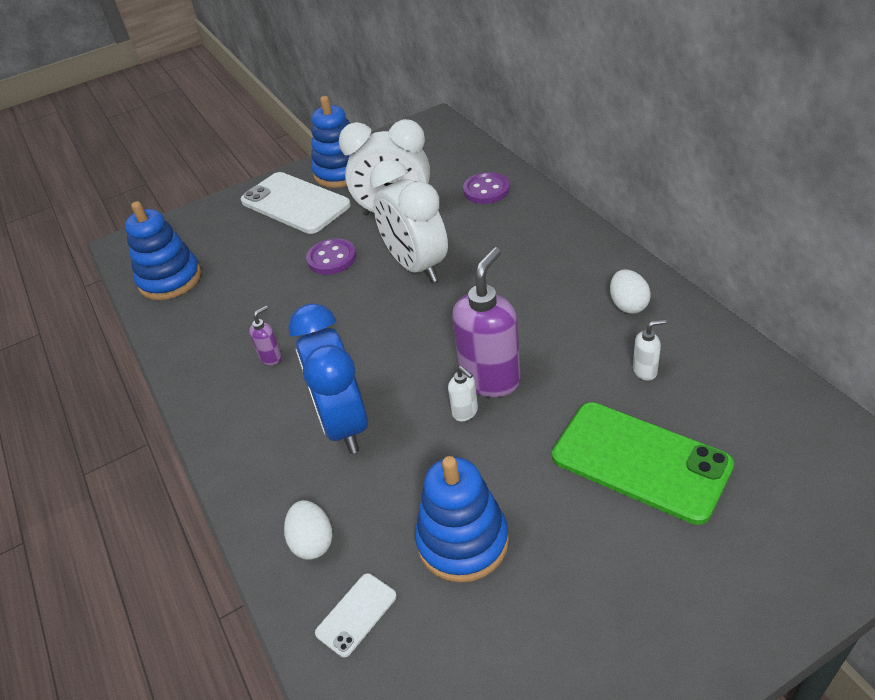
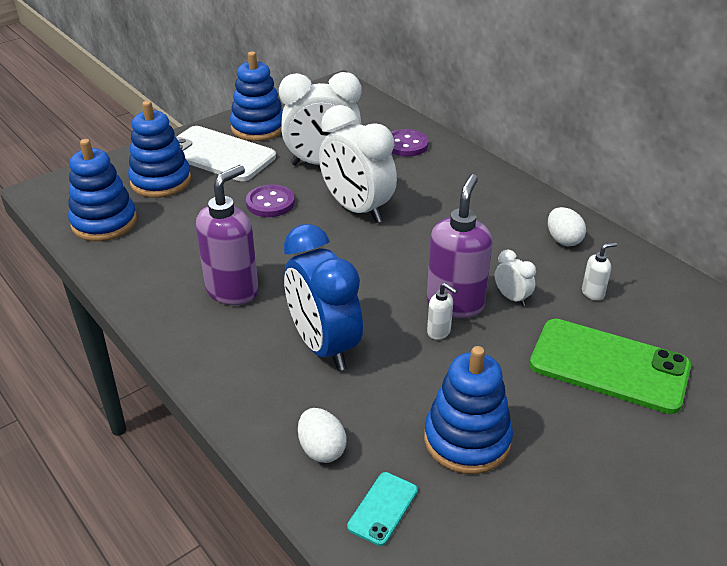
camera: 15 degrees left, 5 degrees down
purple soap dispenser [249,306,282,365] -> purple soap dispenser [196,165,258,305], size x2.21
white phone [315,573,397,657] -> turquoise phone [347,472,418,546]
none -> blue stacking toy [128,101,191,198]
none -> white clock [495,249,536,306]

